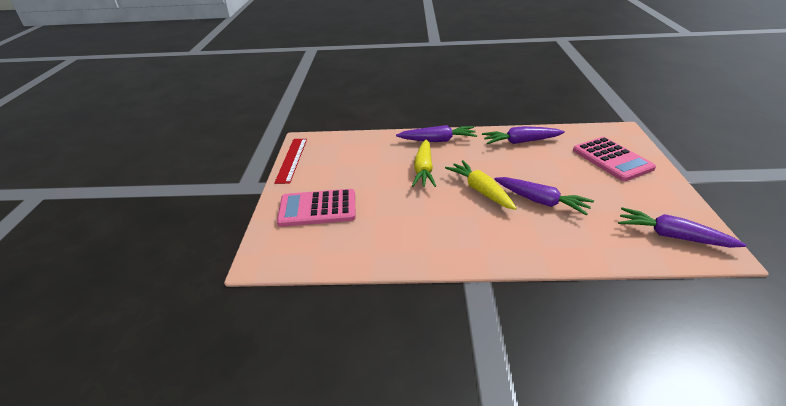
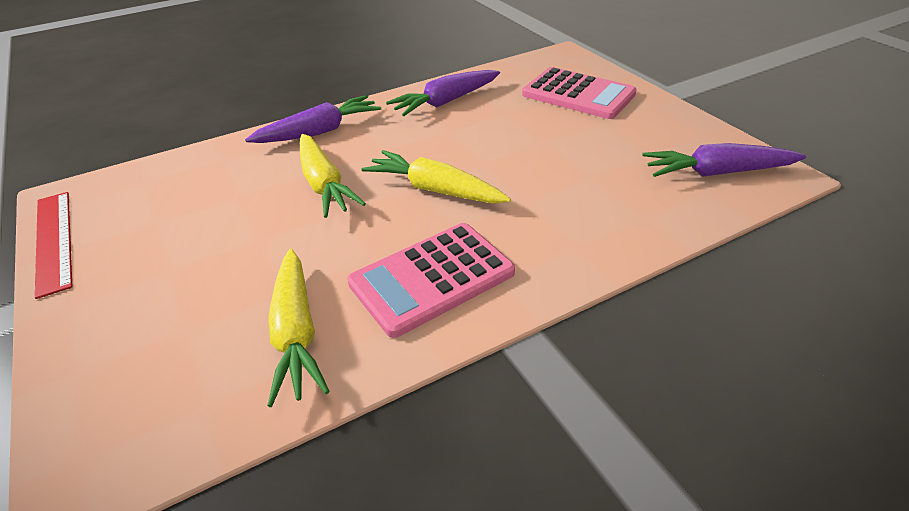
camera: 30 degrees left, 5 degrees up
pink calculator [277,189,356,227] -> pink calculator moved to [347,223,515,338]
purple carrot [494,177,594,215] -> none
none -> yellow carrot [267,249,330,407]

